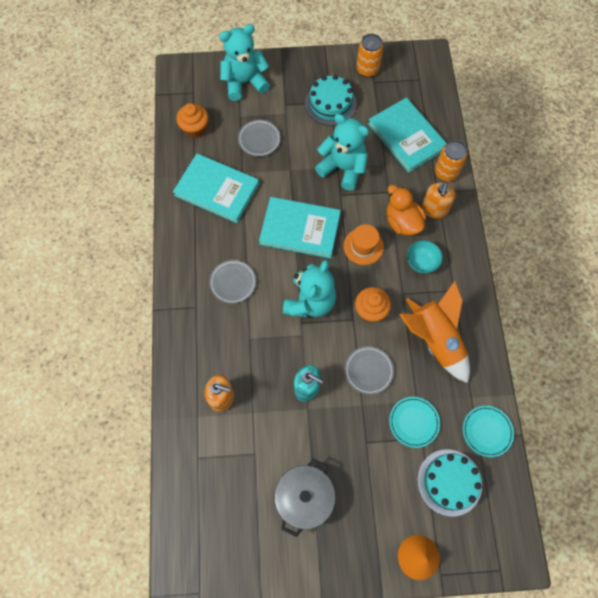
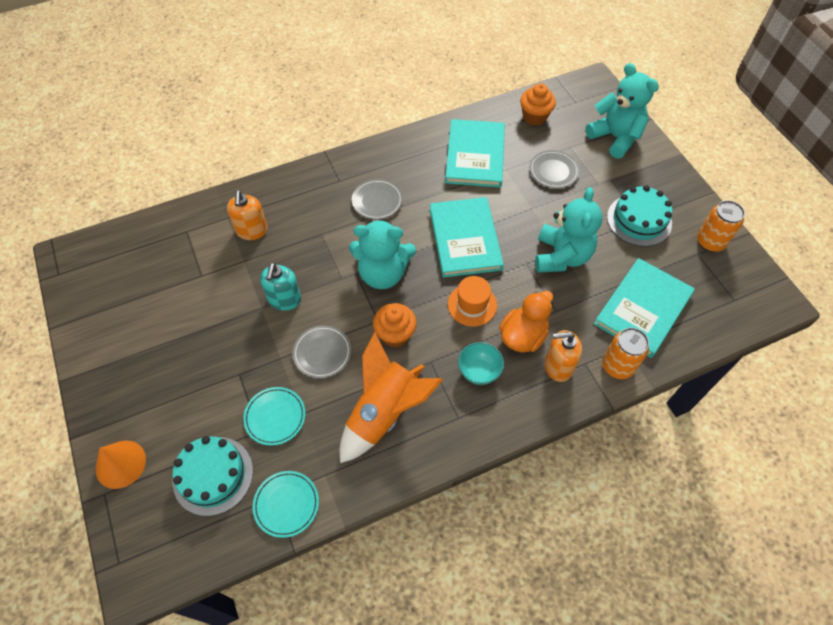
camera: 70 degrees right, 10 degrees down
grey pot [275,459,335,537] -> none

